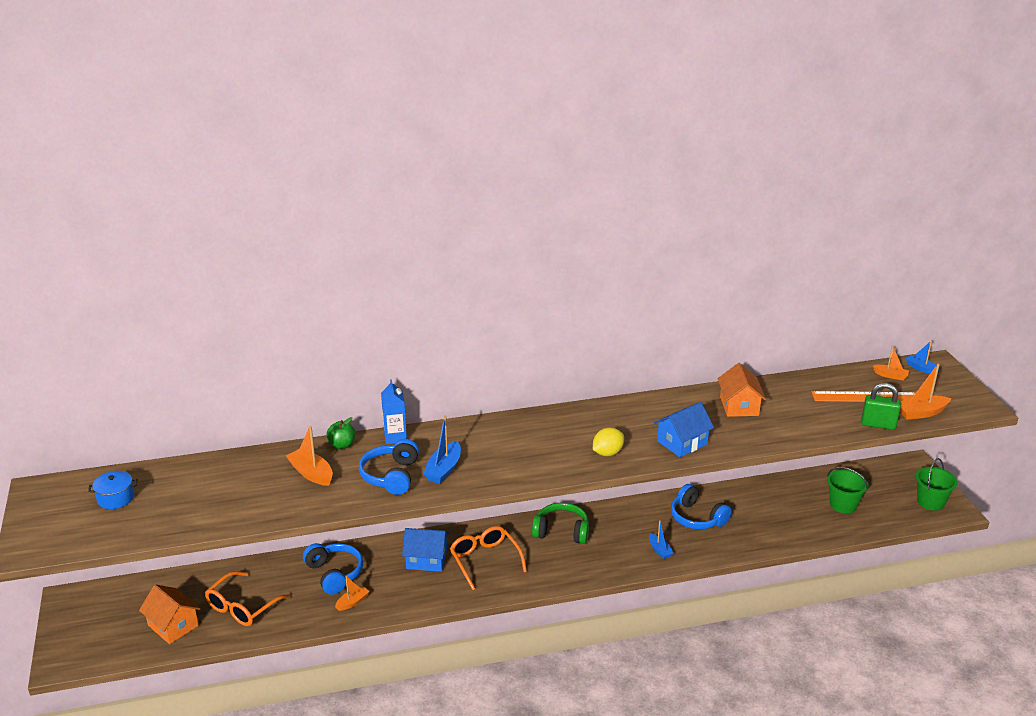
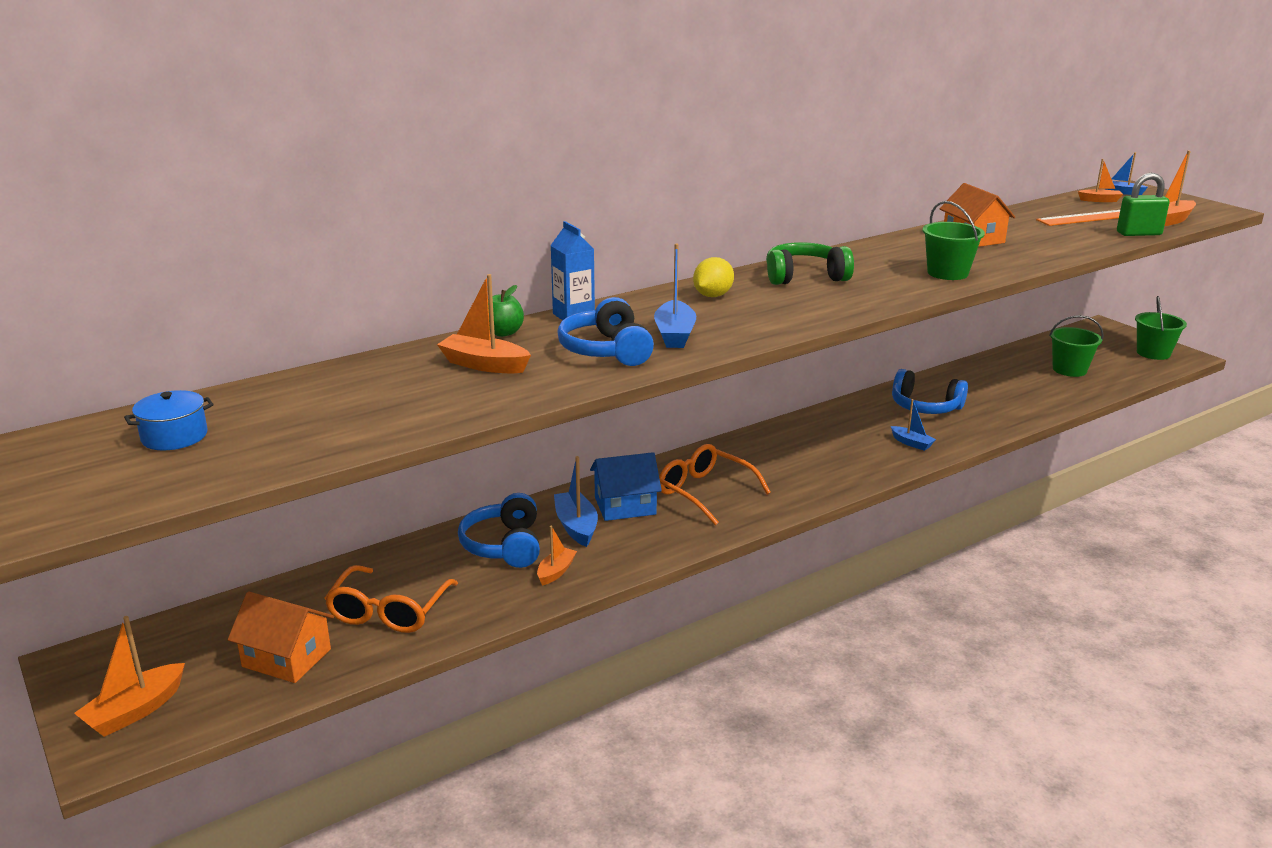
camera: 20 degrees left, 5 degrees down
blue headphones [303,543,363,595] -> blue headphones turned 135 degrees counterclockwise [458,493,540,568]
green headphones [532,503,589,544] -> green headphones moved to [766,242,854,285]
yellow lemon [593,428,624,456] -> yellow lemon moved to [693,257,734,297]
blue house [654,402,714,457] -> green bucket [922,201,985,280]
none -> orange boat [74,616,185,737]
none -> blue boat [554,456,598,547]

